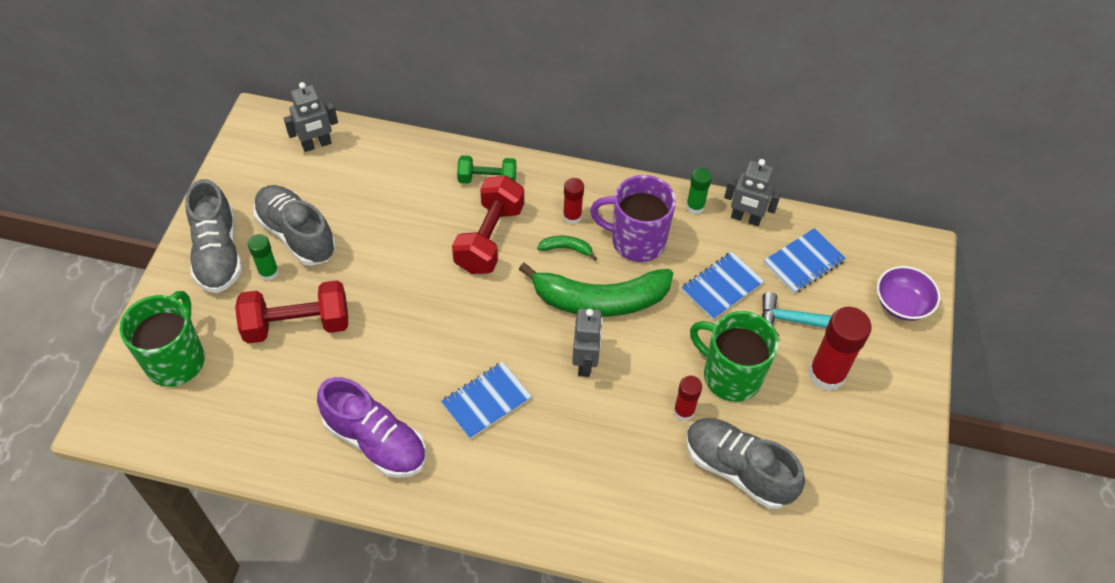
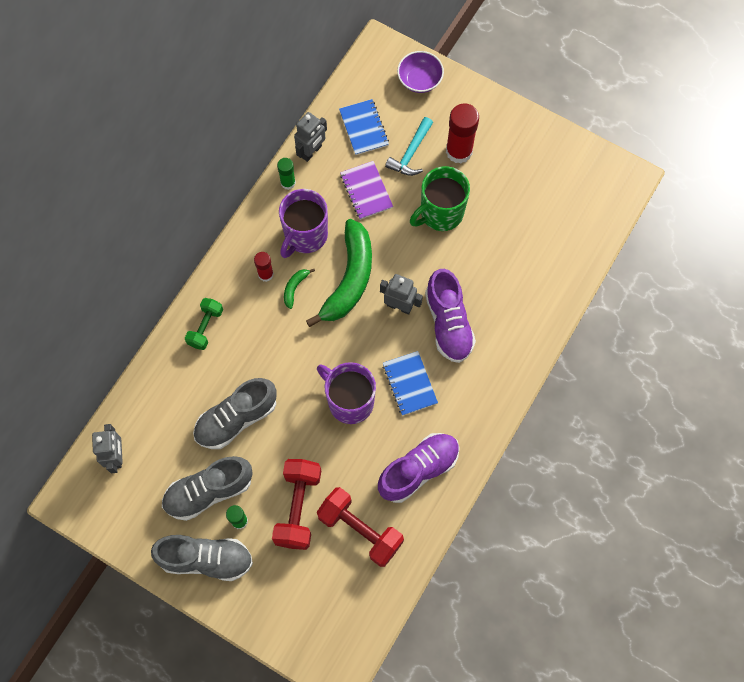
camera: 70 degrees left, 15 degrees up
green mug [119,291,205,387] -> none
red dumbbell [452,175,524,274] -> red dumbbell moved to [317,487,404,567]
red glue stick [674,376,702,421] -> none
blue notebook [681,252,764,320] -> purple notebook [340,161,393,220]
grey shoe [686,418,805,509] -> grey shoe moved to [193,378,277,449]
none -> purple mug [317,362,376,424]
none -> purple shoe [425,269,476,363]

